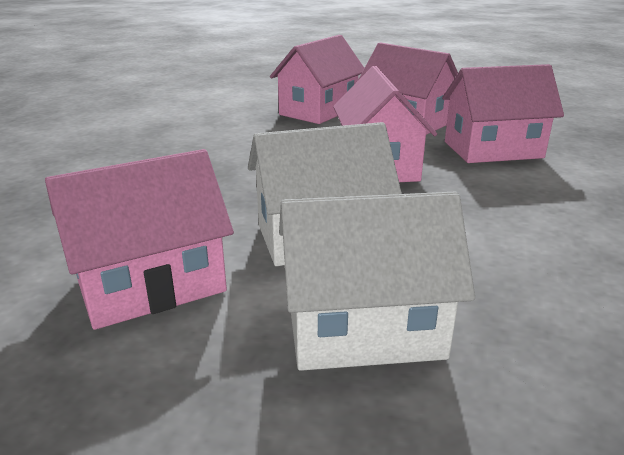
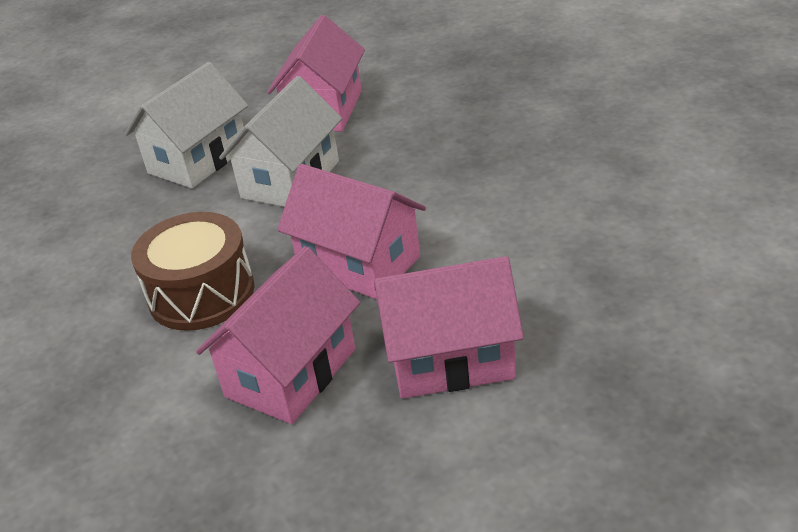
camera: 135 degrees right, 10 degrees up
pink house [270,35,364,124] -> none
none -> brown drum [131,212,255,331]

